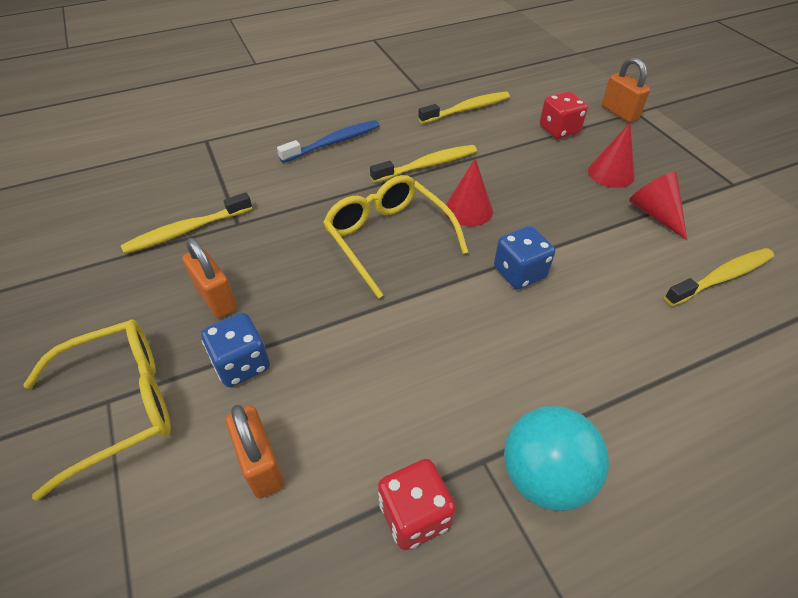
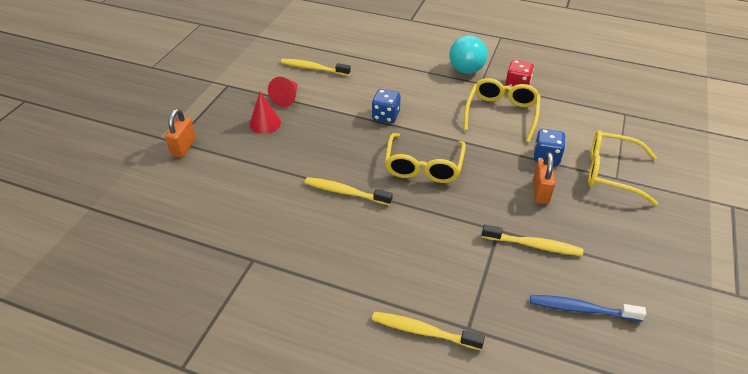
camera: 135 degrees left, 5 degrees down
orange padlock [226,405,284,499] -> none
blue toothbrush [277,120,380,163] -> blue toothbrush moved to [530,295,646,322]
yellow toothbrush [418,92,510,124] -> yellow toothbrush moved to [372,312,485,350]
red cone [446,158,493,227] -> none
red dice [540,91,588,139] -> none
none -> yellow glasses [464,78,541,142]

